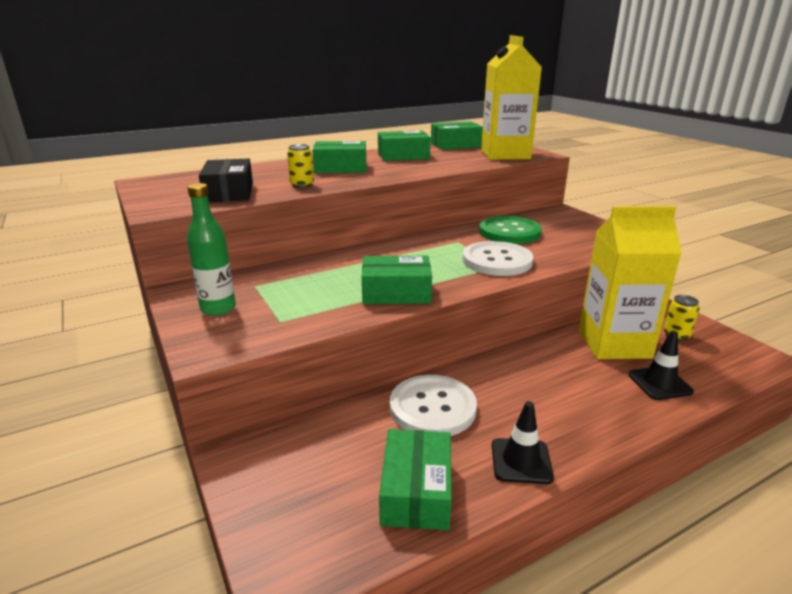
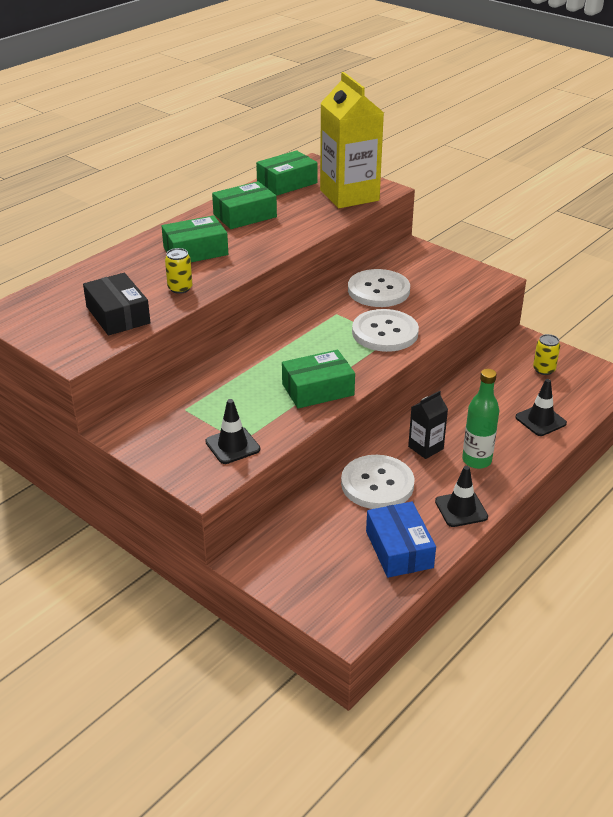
camera: 20 degrees left, 10 degrees up
green bottle [187,183,236,316] -> green bottle moved to [462,369,499,469]
green box [379,429,452,530] -> blue box [366,502,436,578]
green button [479,216,542,244] -> white button [348,269,410,307]
yellow carton [579,206,682,359] -> none
none -> black traffic cone [205,399,260,464]
none -> black carton [408,391,448,459]

